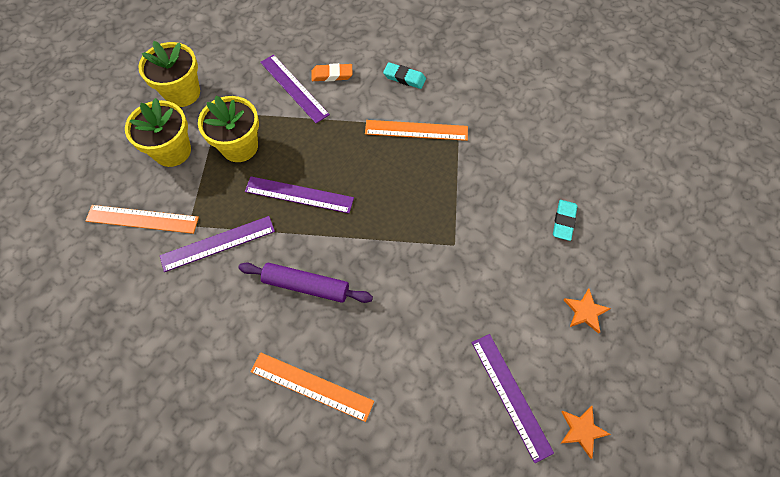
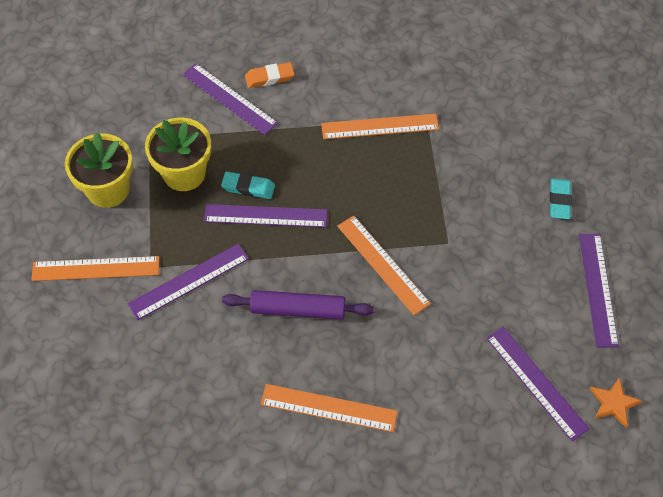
camera: 10 degrees left, 5 degrees down
yellow flower pot [139,41,200,107] -> none
turquoise eraser [383,62,426,89] -> turquoise eraser moved to [221,172,275,199]
orange star [564,289,611,334] -> purple ruler [579,234,619,347]
none -> orange ruler [337,216,431,315]

